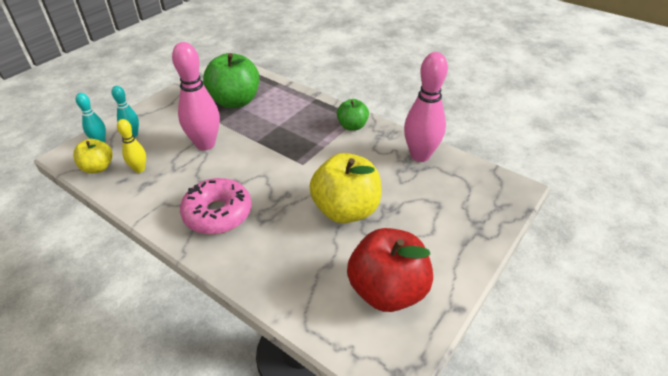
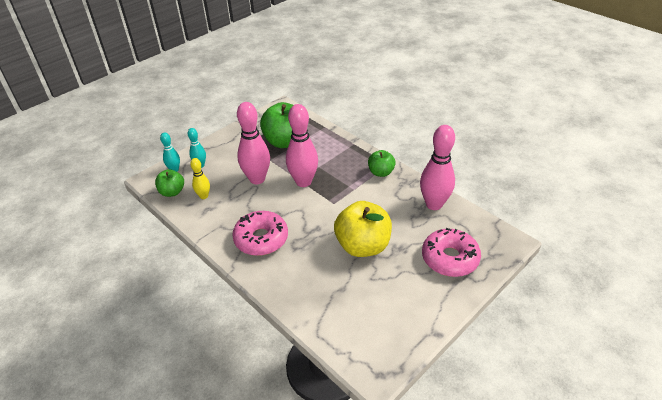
camera: 10 degrees right, 0 degrees up
yellow apple [73,139,113,173] -> green apple [155,169,184,197]
red apple [347,228,433,312] -> none
none -> pink bowling pin [286,104,318,187]
none -> pink donut [422,228,481,277]

